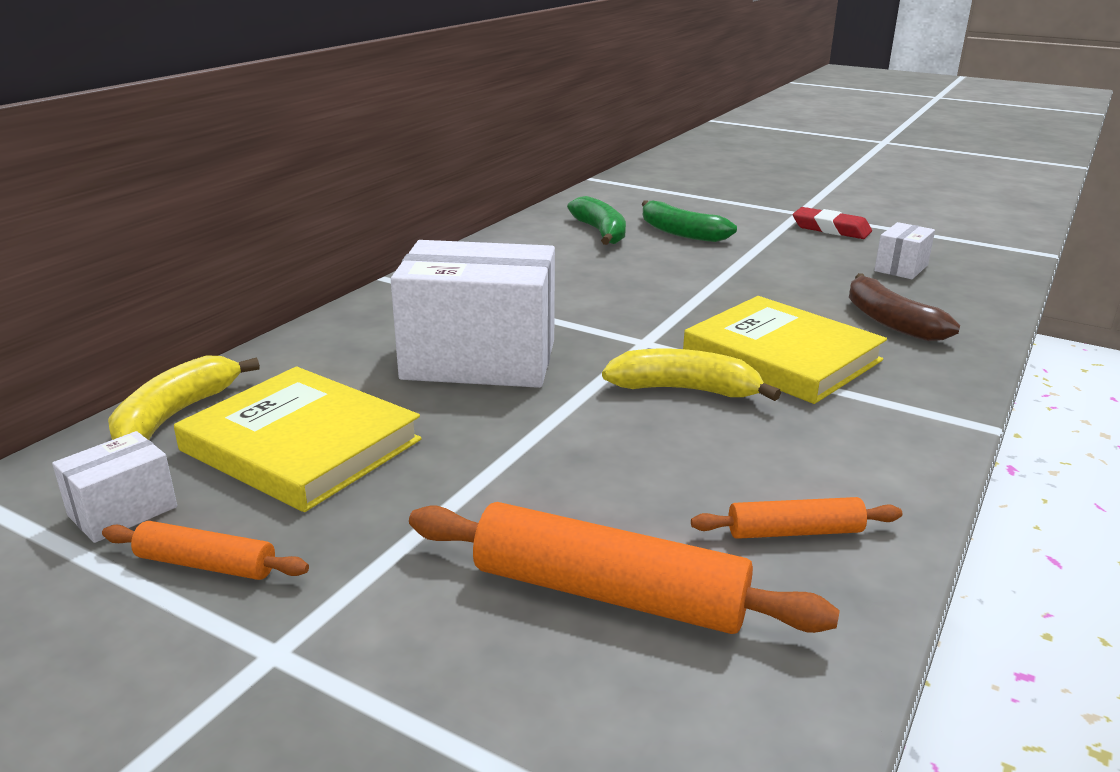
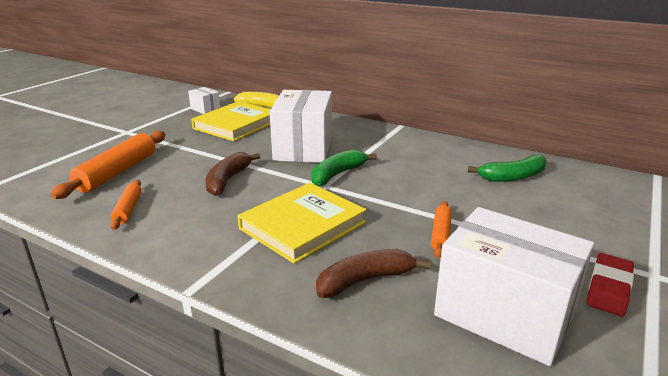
camera: 90 degrees right, 0 degrees up
orange rolling pin [102,521,309,580] -> orange rolling pin moved to [431,201,452,258]
yellow banana [602,349,781,401] -> none
green banana [642,200,737,242] -> green banana moved to [311,149,377,186]
white box [874,222,935,279] -> white box [434,207,594,366], size x2.21
none -> brown banana [205,152,260,196]

